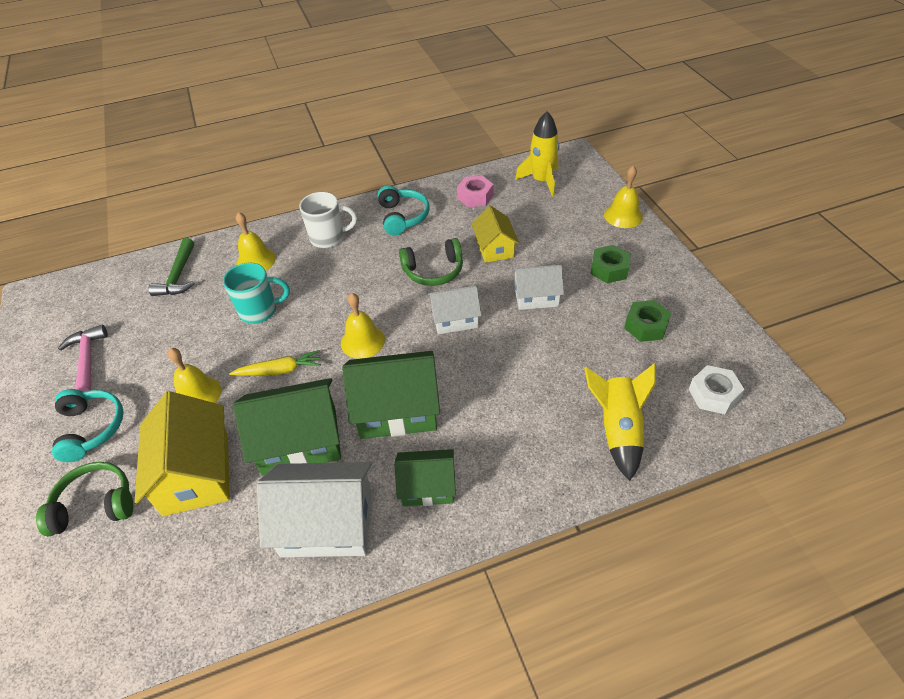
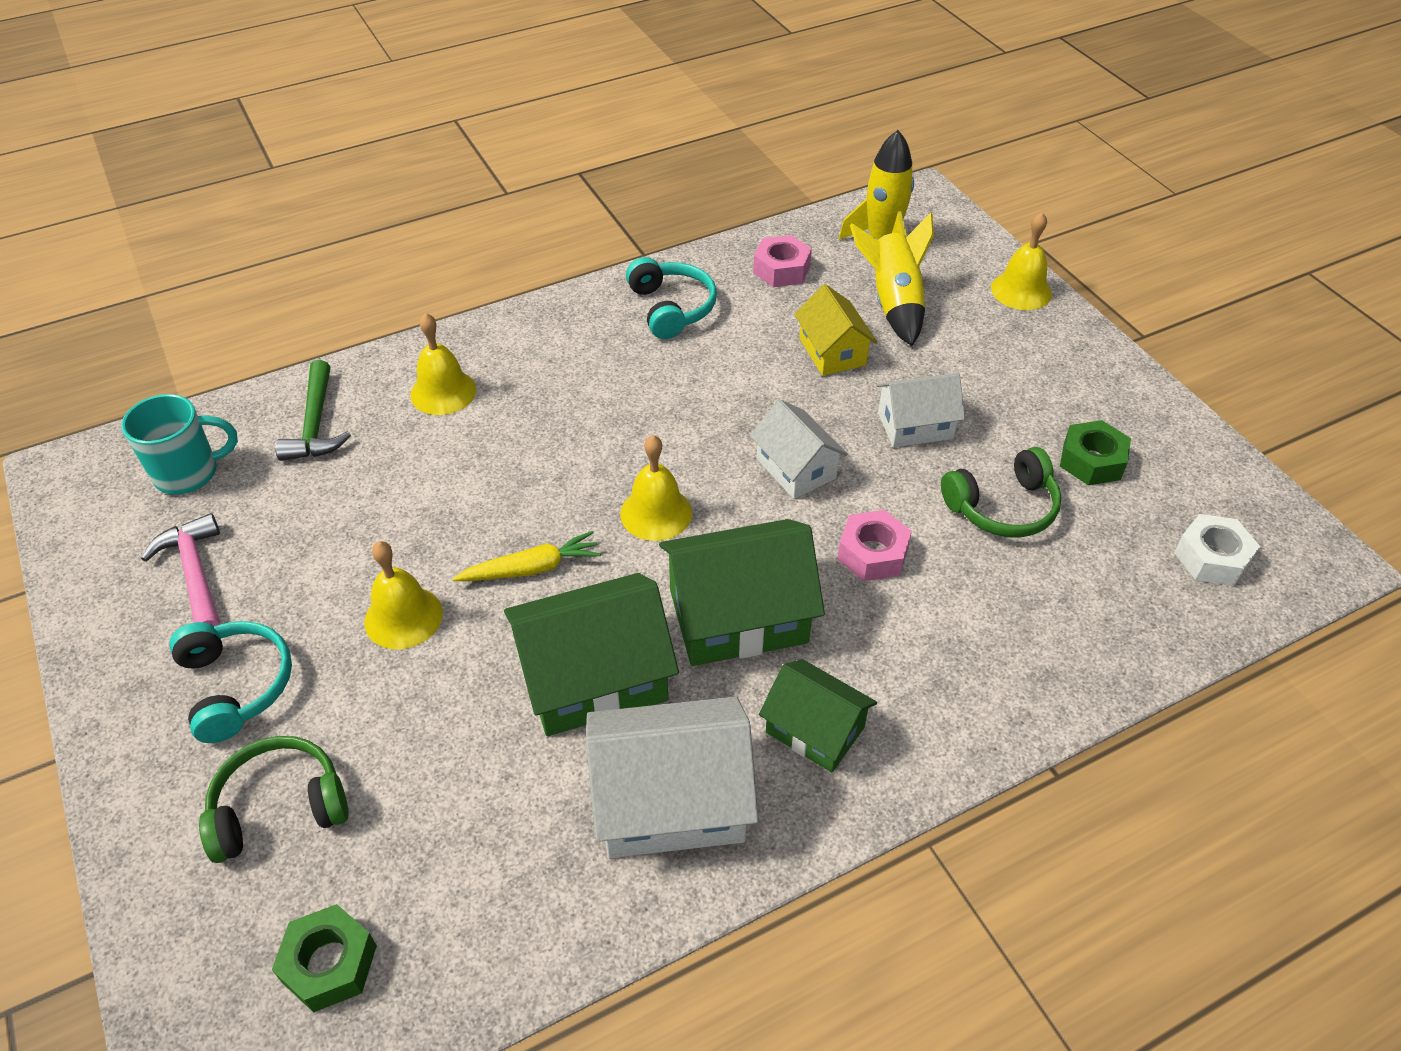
camera: 10 degrees left, 0 degrees up
yellow house [135,391,230,516] -> none
turquoise mug [223,262,290,324] -> turquoise mug moved to [121,394,238,495]
white mug [299,192,357,248] -> none
green house [394,449,456,506] -> green house turned 45 degrees clockwise [759,659,877,772]
green headphones [399,238,463,286] -> green headphones moved to [941,447,1062,538]
white house [428,286,482,334] -> white house turned 75 degrees clockwise [750,399,848,499]
yellow rocket [584,363,656,481] -> yellow rocket moved to [850,213,934,346]
green nut [590,245,631,284] -> green nut moved to [272,904,377,1013]
none -> pink nut [837,510,912,581]

